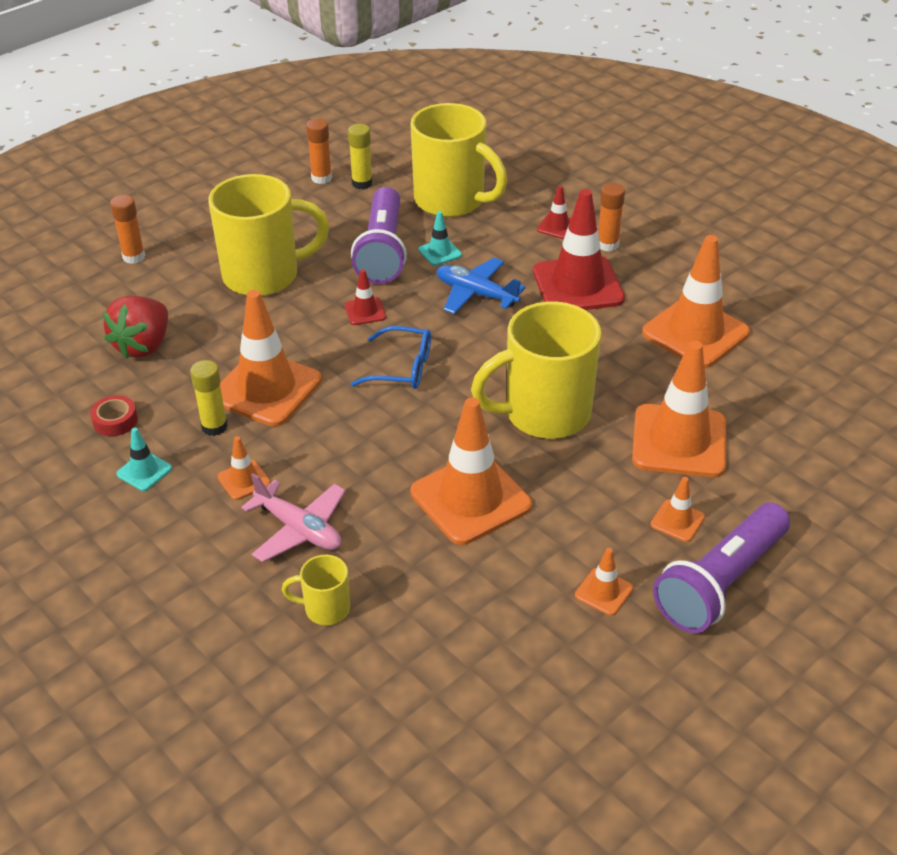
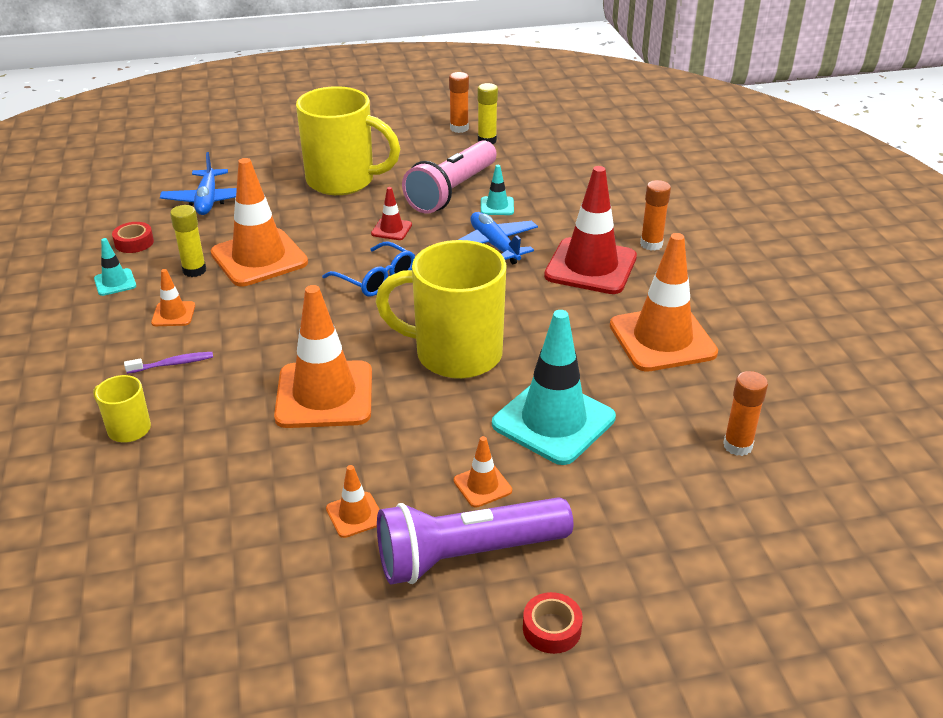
camera: 30 degrees right, 5 degrees down
red strawberry [103,296,168,359] -> blue plane [160,152,237,215]
orange glue stick [110,195,145,264] -> orange glue stick moved to [723,371,768,456]
pink plane [241,473,346,562] -> purple toothbrush [124,352,213,374]
purple flashlight [351,187,407,284] -> pink flashlight [402,140,497,214]
yellow mug [410,103,507,217] -> none
red traffic cone [537,186,571,239] -> none
orange traffic cone [632,341,726,477] -> turquoise traffic cone [492,310,616,465]
none -> red tape [523,592,583,654]

